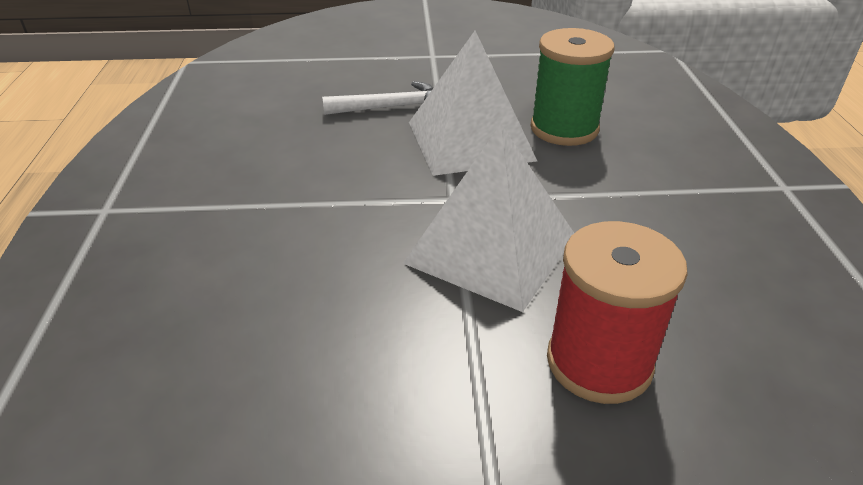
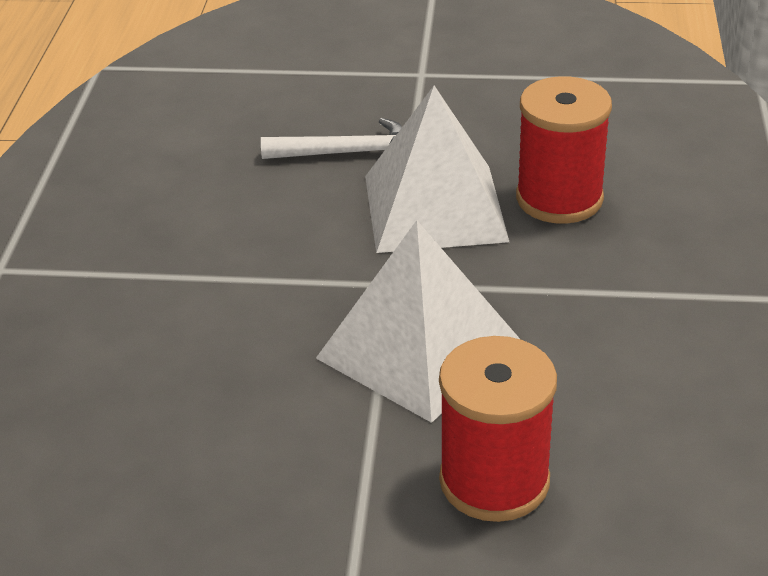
camera: 10 degrees right, 0 degrees up
green spool [530,28,615,146] -> red spool [516,76,612,224]

